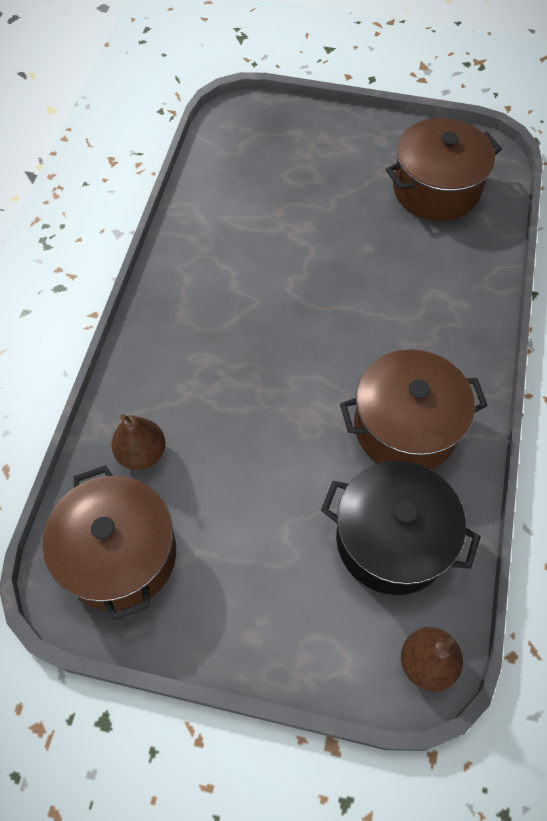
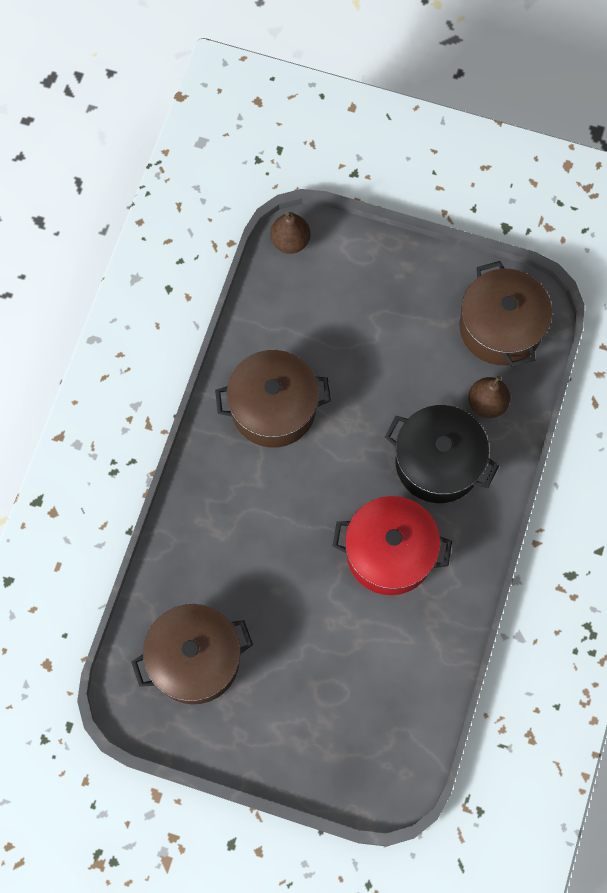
camera: 175 degrees left, 10 degrees up
black pot [321,461,481,595] -> black pot moved to [385,405,499,503]
none -> red pot [332,496,452,595]

